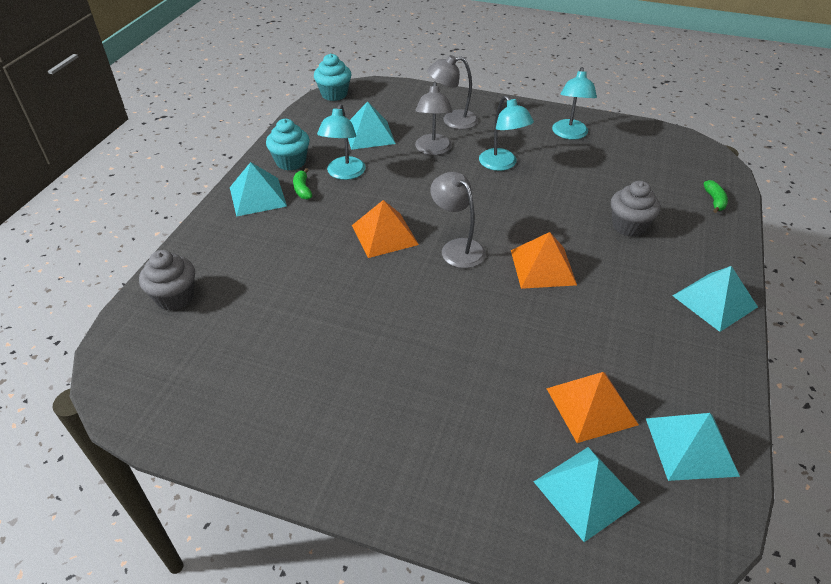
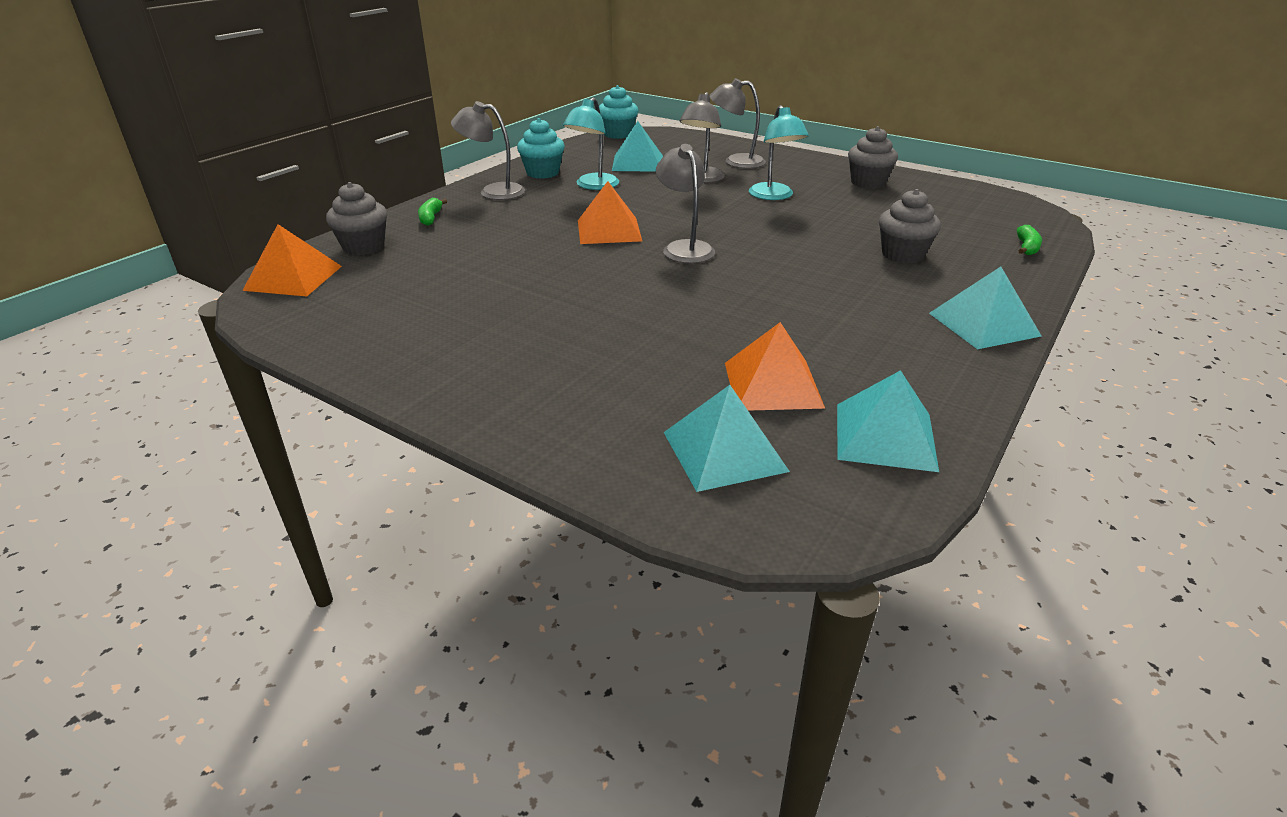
camera: 15 degrees right, 10 degrees down
turquoise pyramid [230,162,287,217] -> grey lamp [451,101,525,200]
green banana [293,168,312,200] -> green banana moved to [418,198,447,226]
orange pyramid [511,232,577,289] -> orange pyramid moved to [242,224,342,296]
turquoise lamp [552,67,597,140] -> grey cupcake [848,126,898,189]

